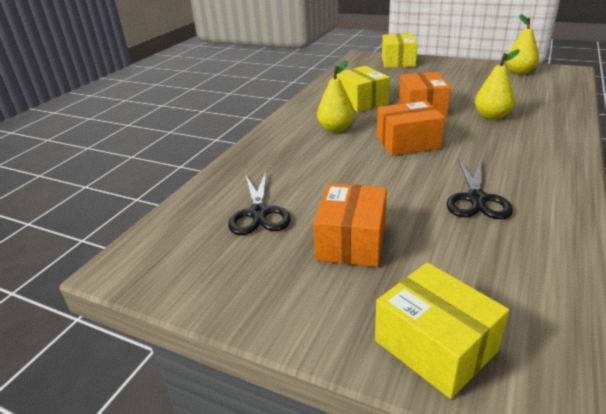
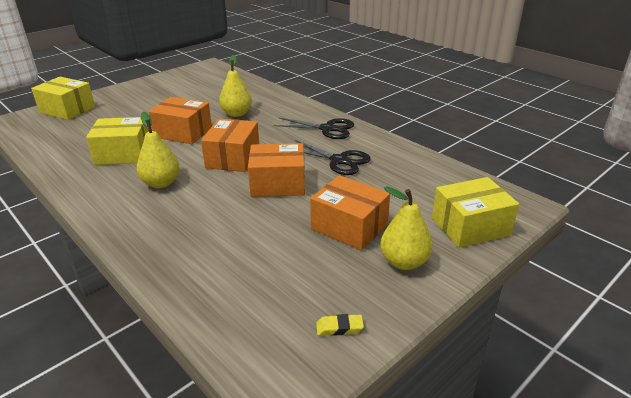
camera: 70 degrees left, 0 degrees up
black scissors [228,172,291,235] -> black scissors moved to [274,118,354,139]
yellow pear [506,14,539,74] -> yellow pear moved to [380,186,433,270]
none -> orange box [248,143,305,197]
none -> yellow eraser [316,314,364,336]

